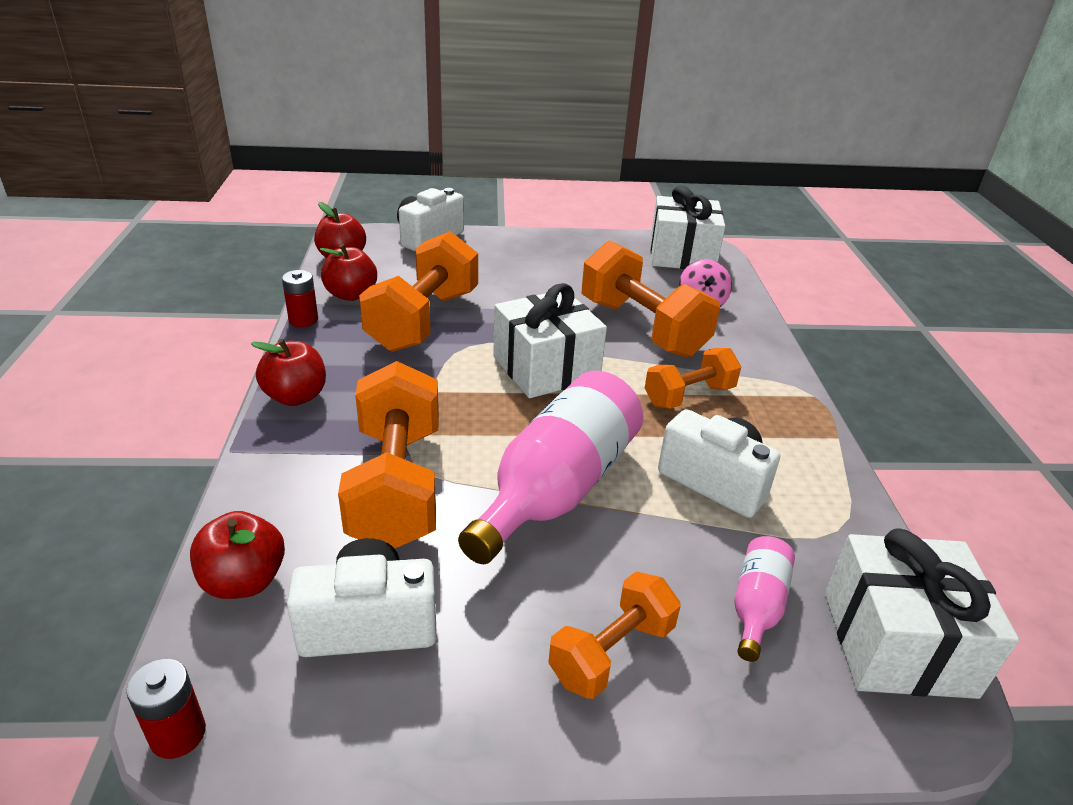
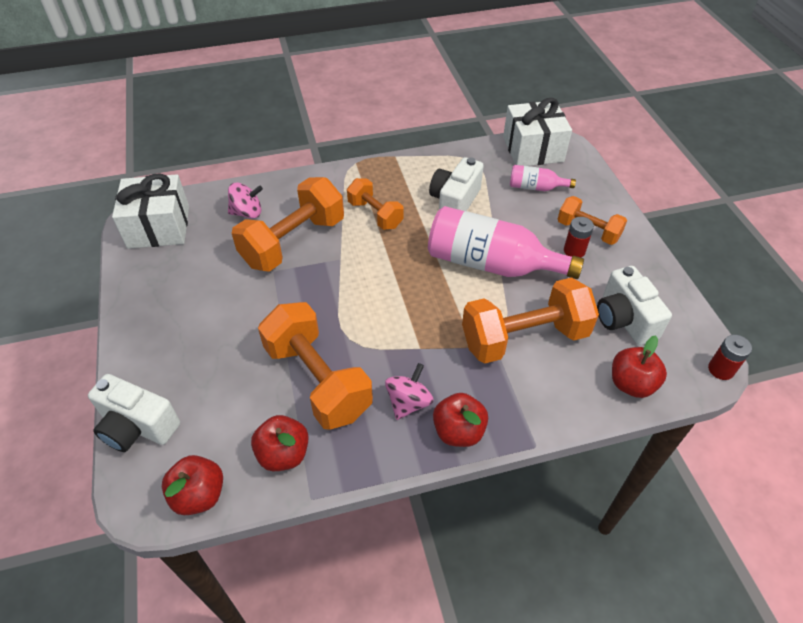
camera: 100 degrees left, 15 degrees up
red battery [282,270,318,327] -> red battery moved to [564,217,594,258]
orange dumbbell [359,231,478,352] -> orange dumbbell turned 45 degrees clockwise [258,302,373,430]
white gift [493,283,607,398] -> none
none -> pink spinning top [385,363,434,420]

